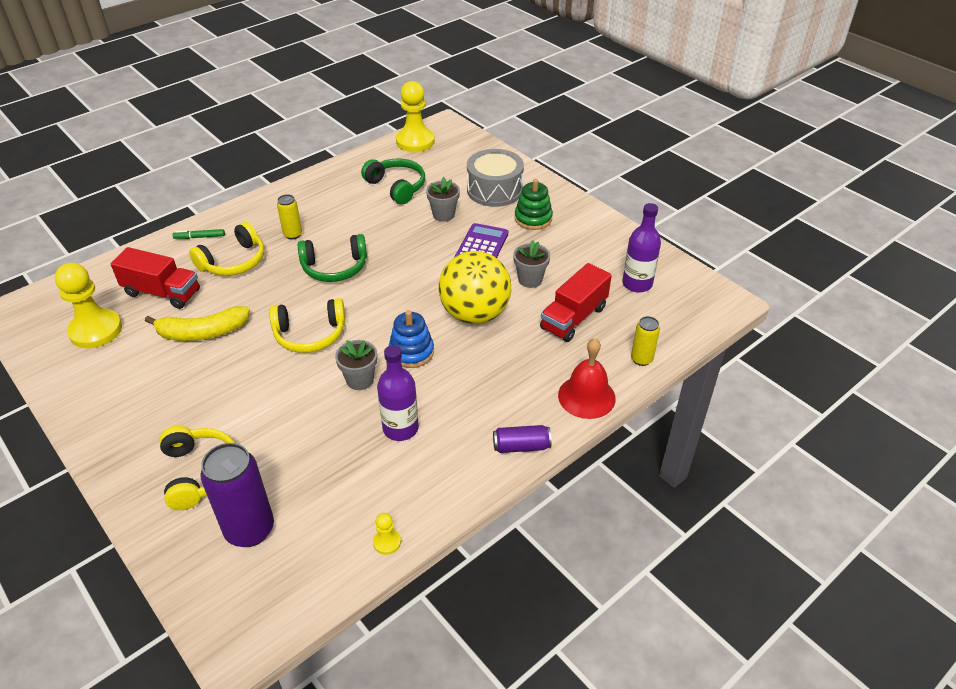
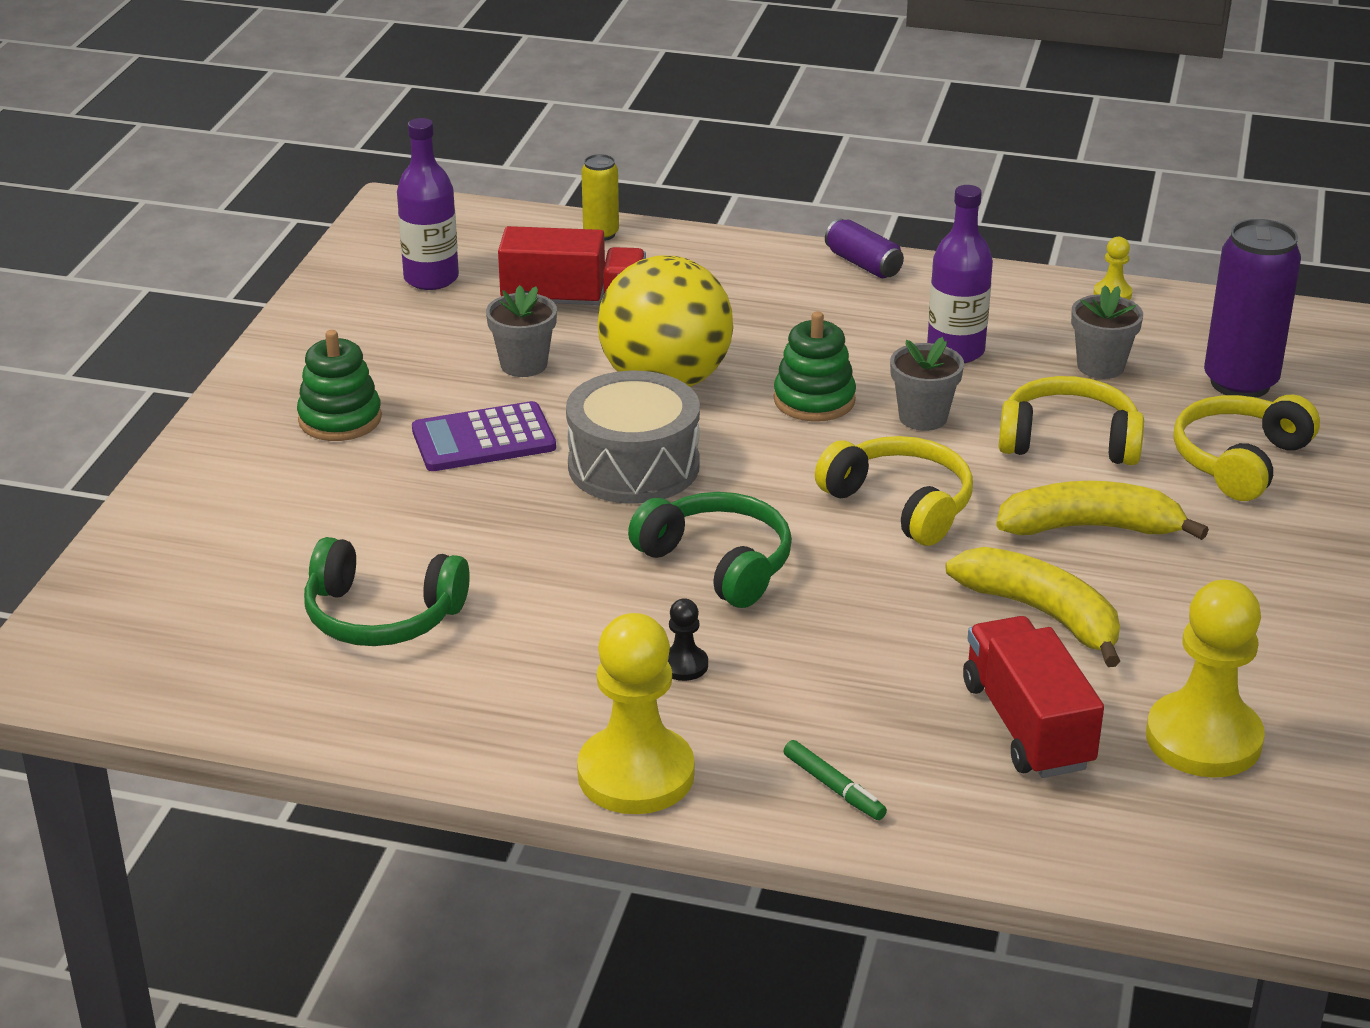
camera: 125 degrees left, 10 degrees down
yellow headphones [189,222,264,276] -> yellow headphones moved to [998,376,1144,465]
yellow can [277,194,302,240] -> black pawn [668,598,708,681]
green headphones [361,158,425,204] -> green headphones turned 90 degrees counterclockwise [304,537,470,646]
blue stacking toy [389,310,434,368] -> green stacking toy [774,311,856,422]
yellow pawn [396,81,435,152] -> yellow pawn moved to [577,613,695,814]
grey flower pot [426,177,460,222] -> grey flower pot moved to [1071,285,1143,379]
grey drum [467,149,524,207] -> grey drum moved to [566,371,700,504]
red bell [558,338,616,419] -> none
none -> yellow banana [996,481,1209,540]

